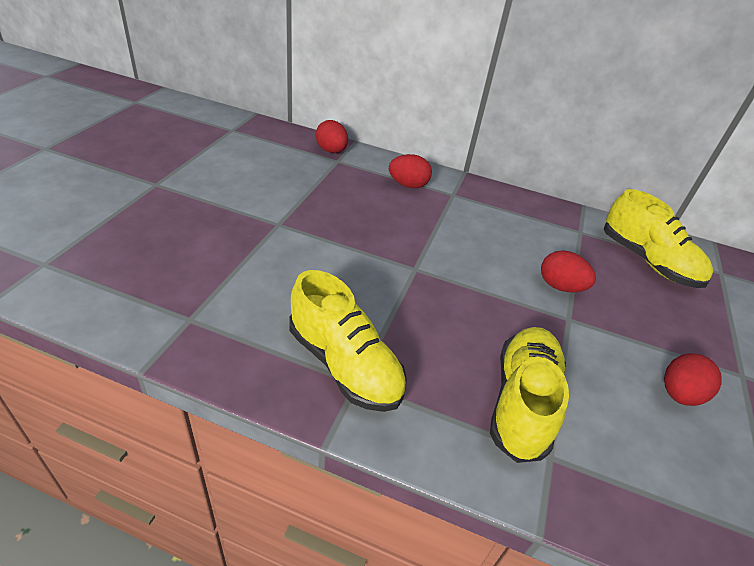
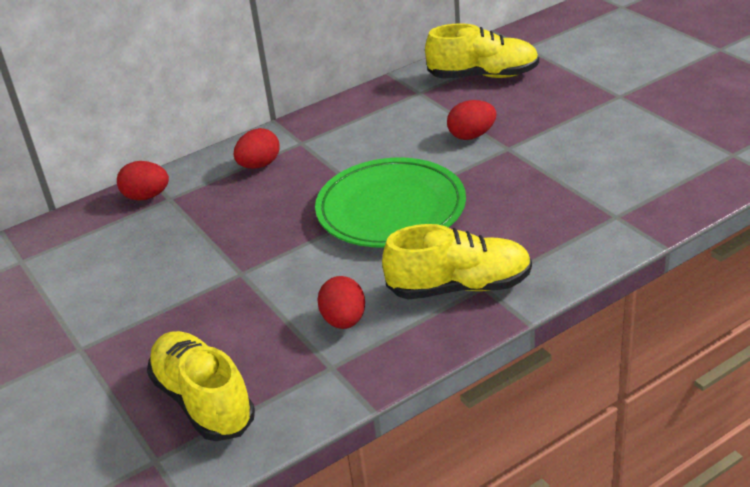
camera: 45 degrees left, 5 degrees down
yellow shoe [490,327,569,463] -> yellow shoe moved to [147,331,255,441]
red egg [664,353,722,406] -> red egg moved to [317,276,365,329]
none -> green plate [315,157,466,248]

